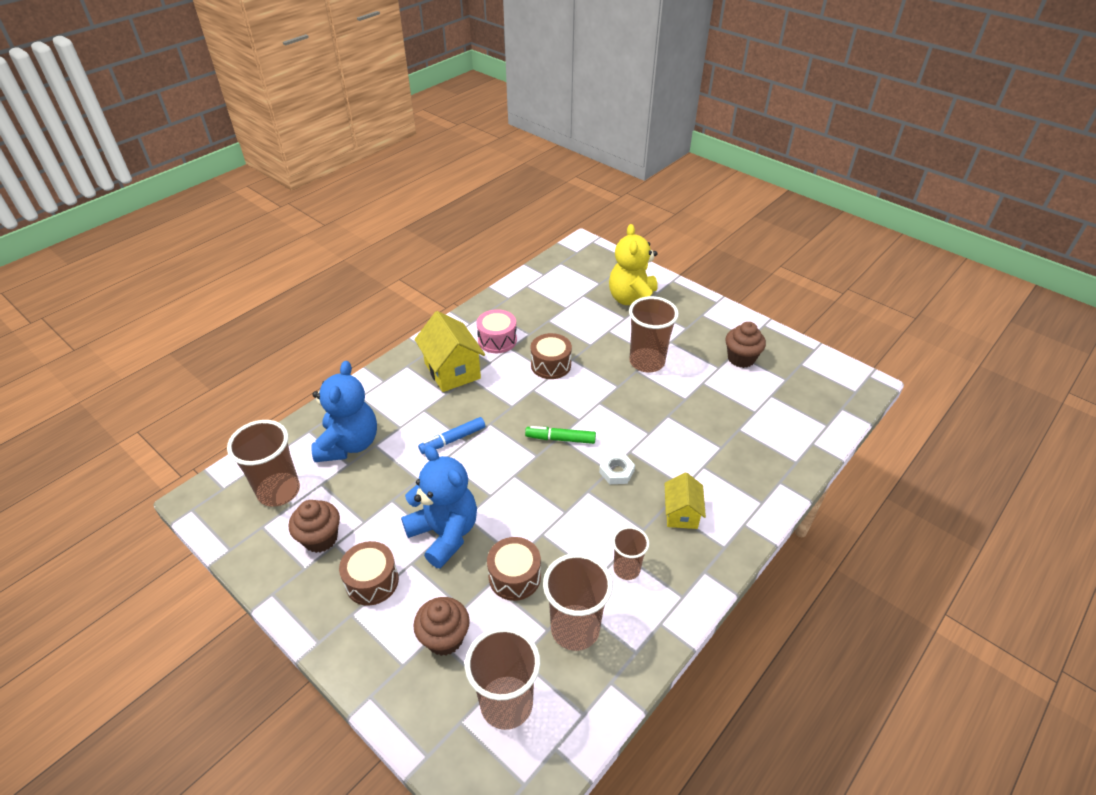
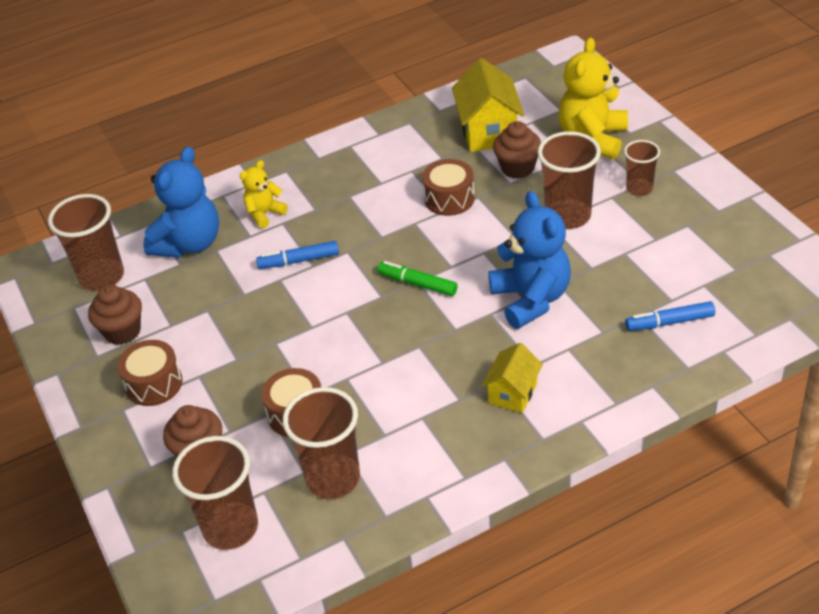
camera: 25 degrees right, 0 degrees up
blue teddy bear [401,445,477,569] -> blue teddy bear moved to [489,191,571,329]
yellow house [414,311,485,392] -> yellow house moved to [452,58,524,152]
pink drum [476,309,517,353] -> none
white nut [599,453,635,484] -> none
brown cup [612,526,649,580] -> brown cup moved to [624,140,660,196]
brown cupcake [726,322,766,368] -> brown cupcake moved to [493,121,541,179]
none -> yellow teddy bear [240,160,288,228]
none -> blue marker [625,301,715,331]

